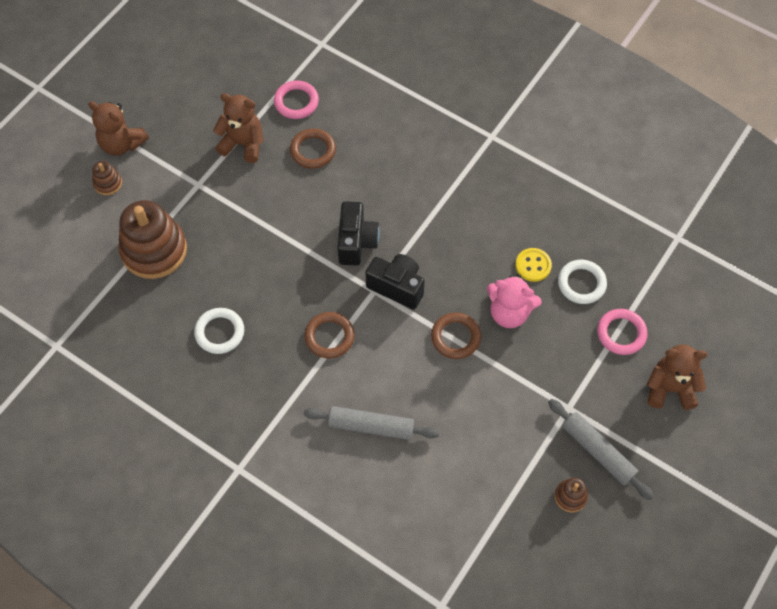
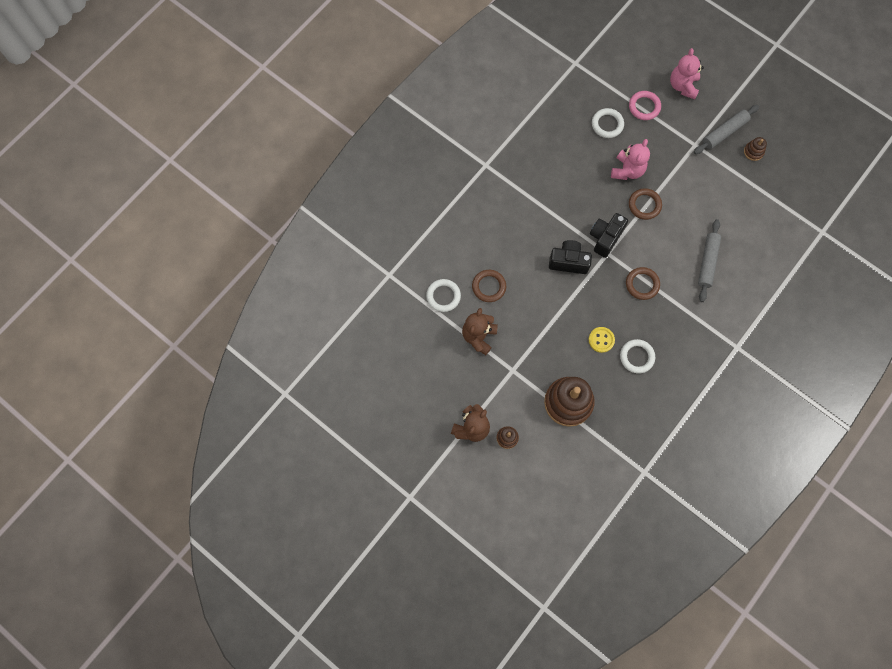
camera: 85 degrees left, 10 degrees up
pink ring [274,81,319,119] -> white ring [426,279,461,312]
yellow button [515,248,552,282] -> yellow button moved to [589,327,615,353]
brown teddy bear [647,344,707,410] -> pink teddy bear [670,48,704,99]

